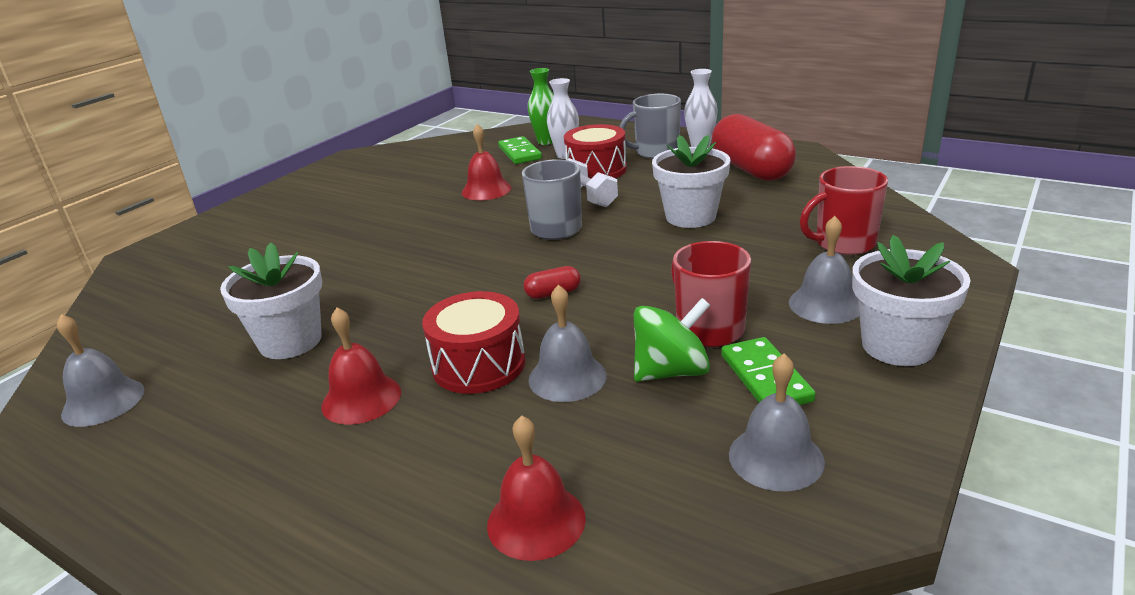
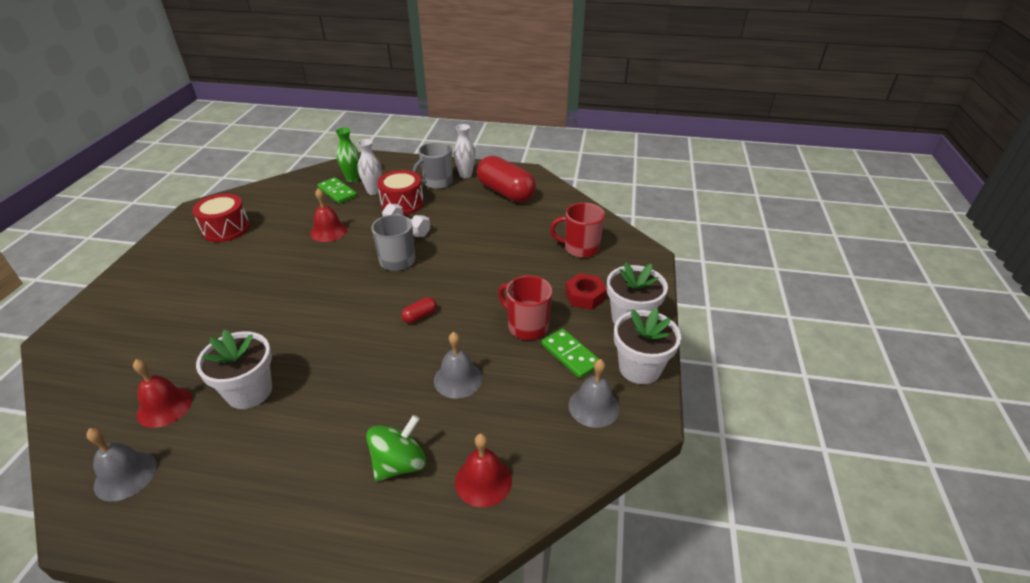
camera: 25 degrees left, 10 degrees up
red bell [321,307,401,425] -> red bell moved to [133,359,192,428]
red drum [422,291,525,394] -> red drum moved to [192,193,250,242]
green spinning top [634,298,710,382] -> green spinning top moved to [366,415,426,481]
white flower pot [652,135,731,228] -> white flower pot moved to [614,308,681,384]
grey bell [789,216,859,324] -> red nut [565,273,607,310]
red mug [800,166,888,255] -> red mug turned 45 degrees clockwise [550,203,605,258]

